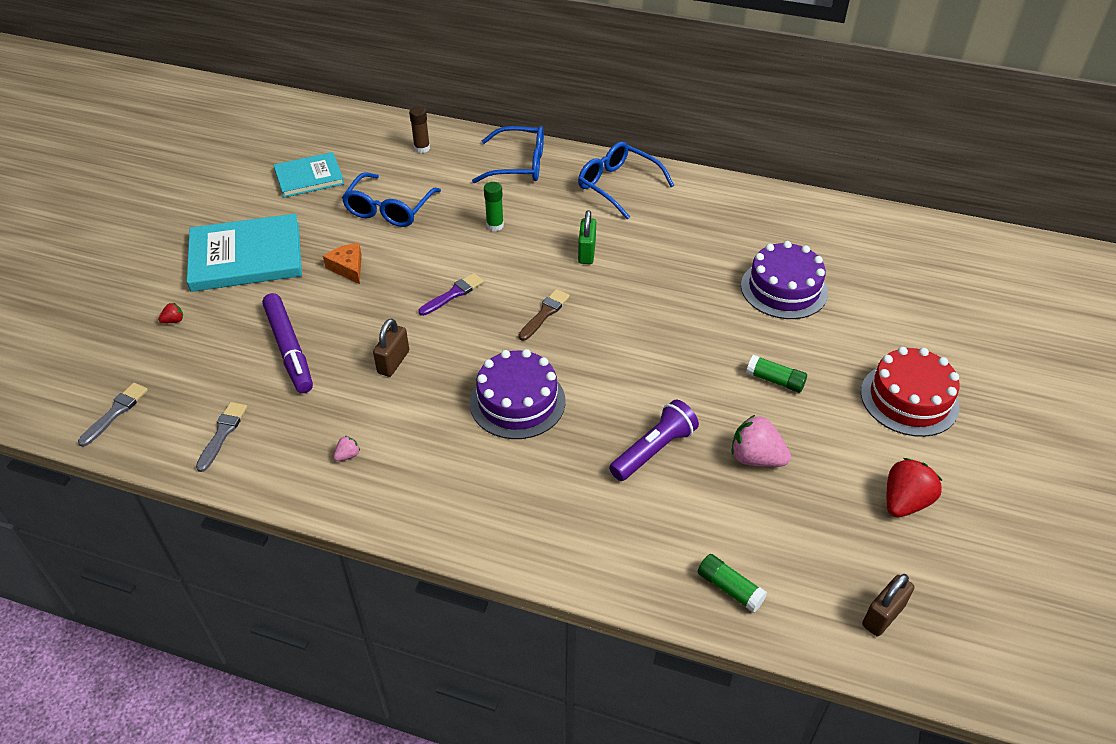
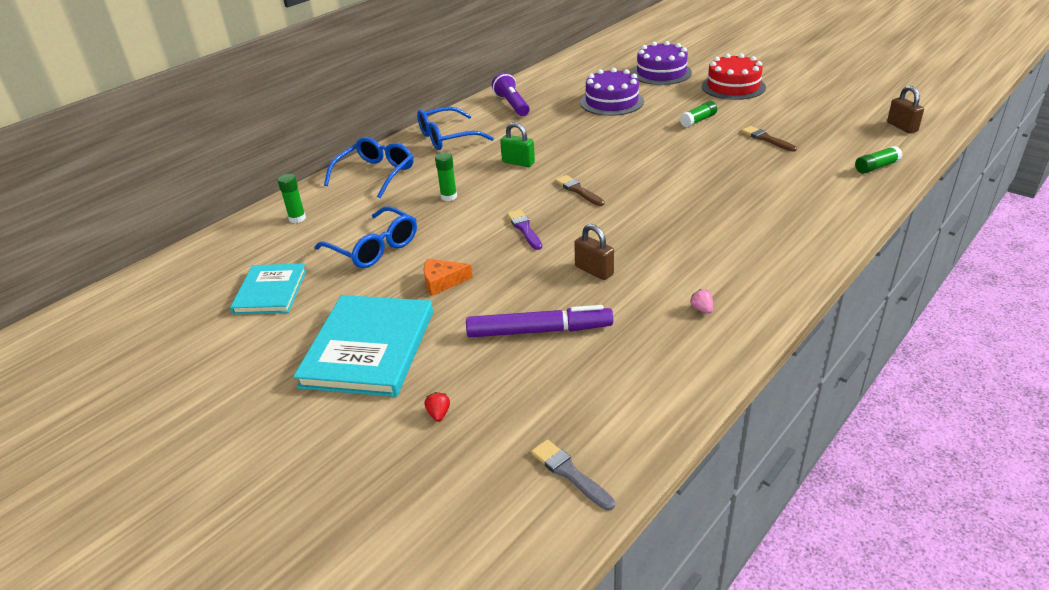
camera: 65 degrees left, 10 degrees down
grey brush [196,402,247,472] -> none
brown glue stick [409,106,430,153] -> green glue stick [277,174,306,223]
purple cake [470,349,566,439] -> purple cake moved to [632,41,692,85]
purple flashlight [609,400,699,481] -> purple flashlight moved to [492,72,530,116]
pink strawberry [731,415,791,467] -> brown brush [741,126,797,152]
red strawberry [887,458,943,517] -> none

